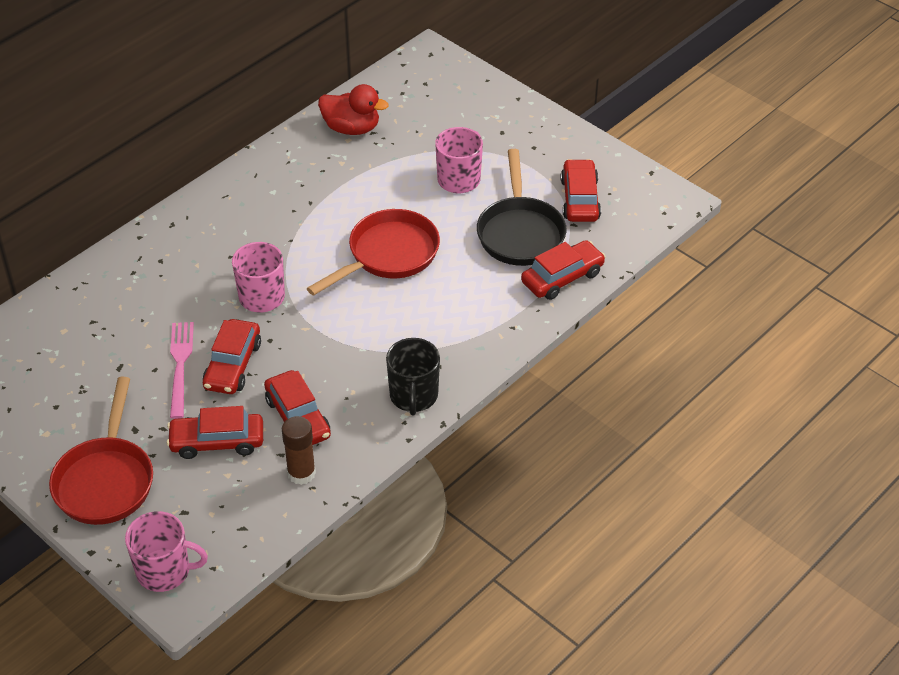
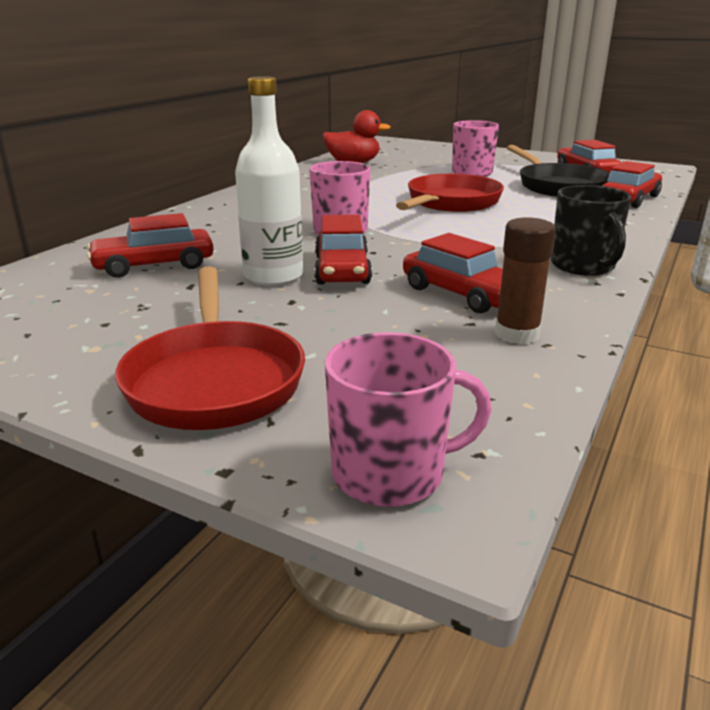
camera: 15 degrees left, 20 degrees down
red car [167,406,263,459] -> red car moved to [87,213,214,278]
pink fork [170,322,194,419] -> white bottle [235,76,303,286]

